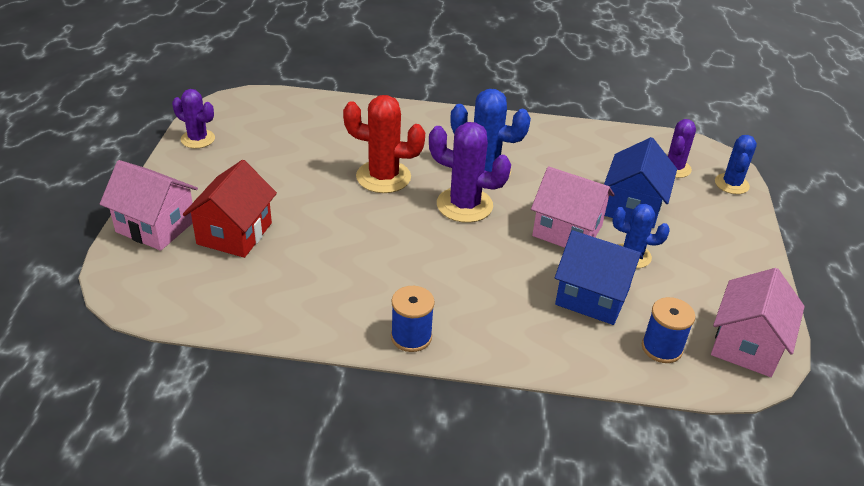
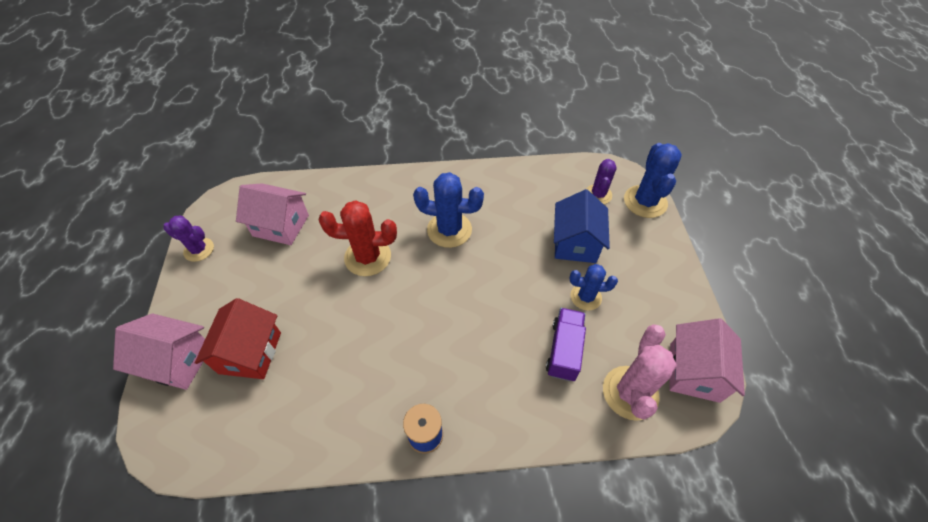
camera: 10 degrees left, 15 degrees up
purple cactus [429,122,511,223] -> none
pink house [531,166,615,248] -> pink house moved to [236,184,309,245]
blue house [555,230,643,325] -> purple truck [546,308,586,381]
blue spool [642,297,695,363] -> pink cactus [603,324,677,421]
blue cactus [715,135,757,194] -> blue cactus [624,143,682,218], size x1.58

